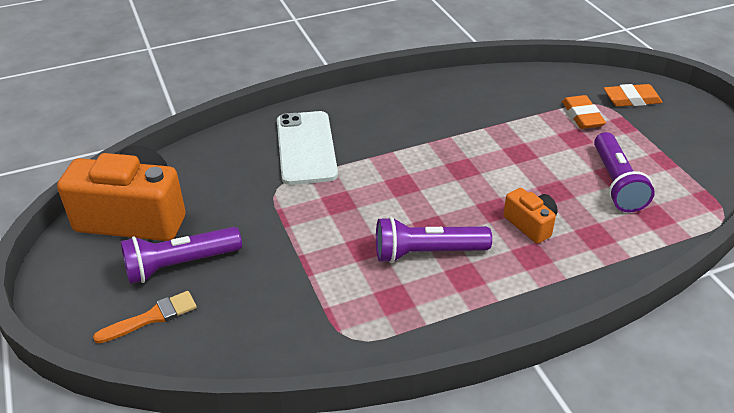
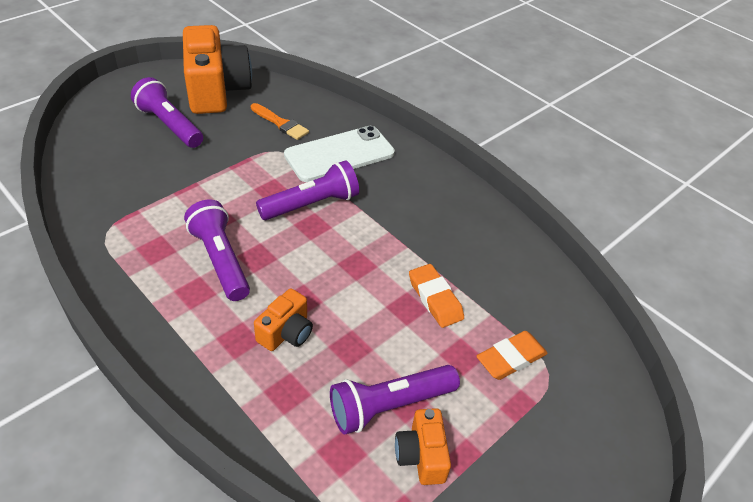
camera: 65 degrees right, 5 degrees up
orange brush [93,291,197,344] -> orange brush moved to [251,103,309,140]
orange eraser [604,84,663,107] -> orange eraser moved to [409,264,464,328]
none -> purple flashlight [256,160,359,220]
none -> orange camera [395,408,451,485]

